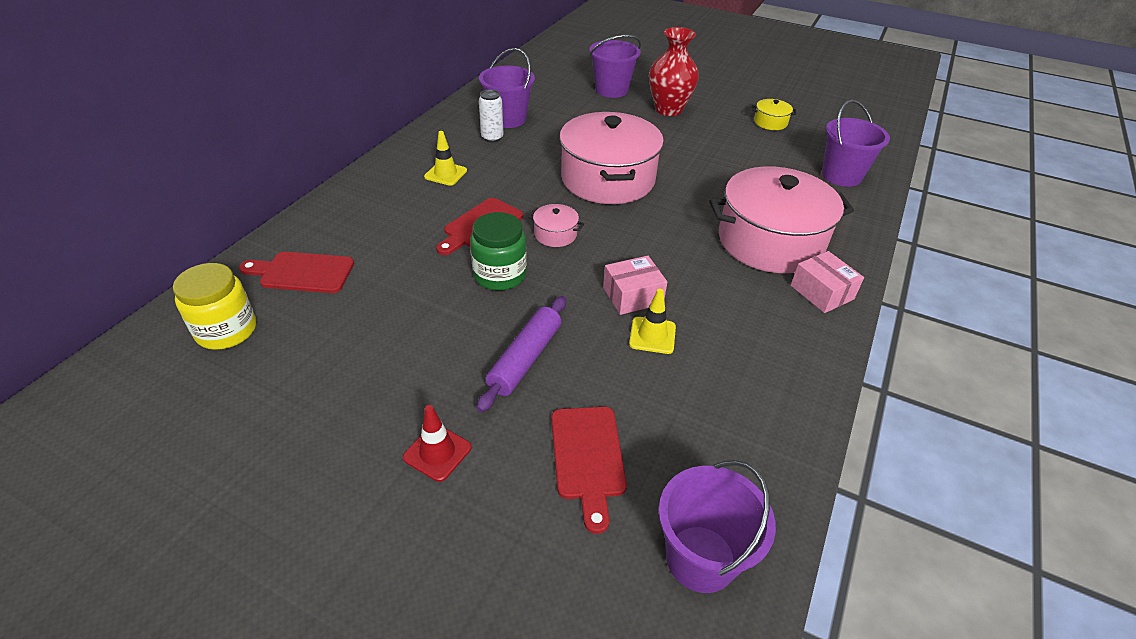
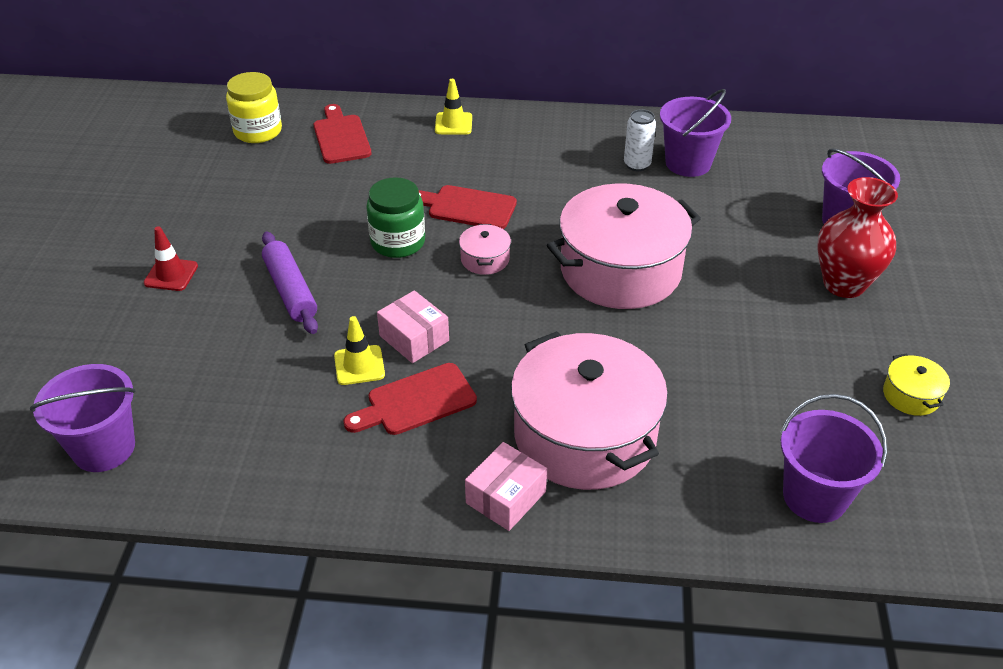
camera: 70 degrees right, 0 degrees up
yellow traffic cone [424,131,467,186] -> yellow traffic cone moved to [435,79,472,135]
purple rolling pin [477,296,566,412] -> purple rolling pin turned 60 degrees clockwise [262,232,318,334]
red cutting board [551,407,627,534] -> red cutting board moved to [343,363,477,435]

